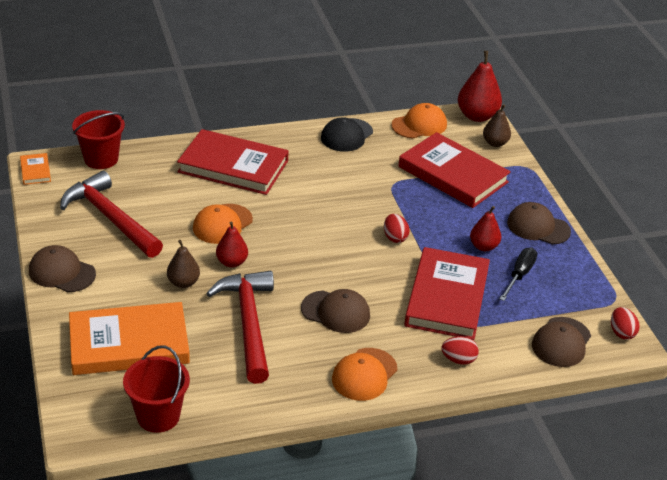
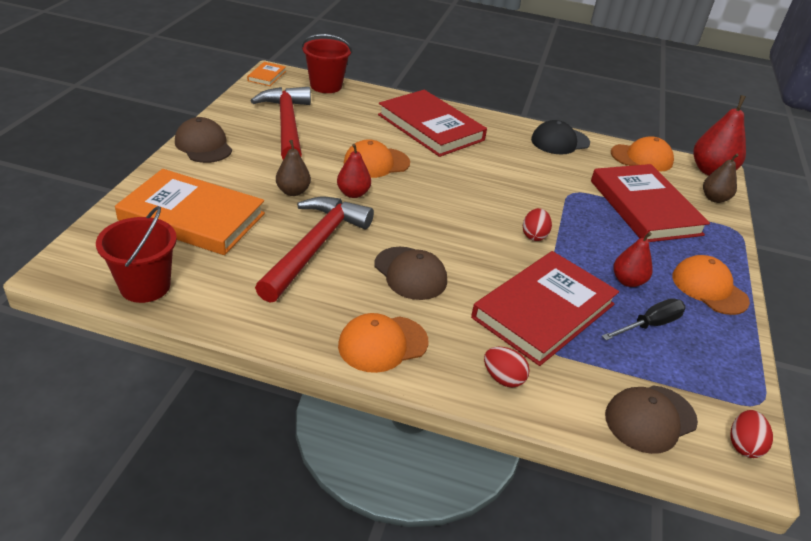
camera: 30 degrees right, 0 degrees up
brown cap [507,202,571,244] -> orange cap [672,255,750,315]

